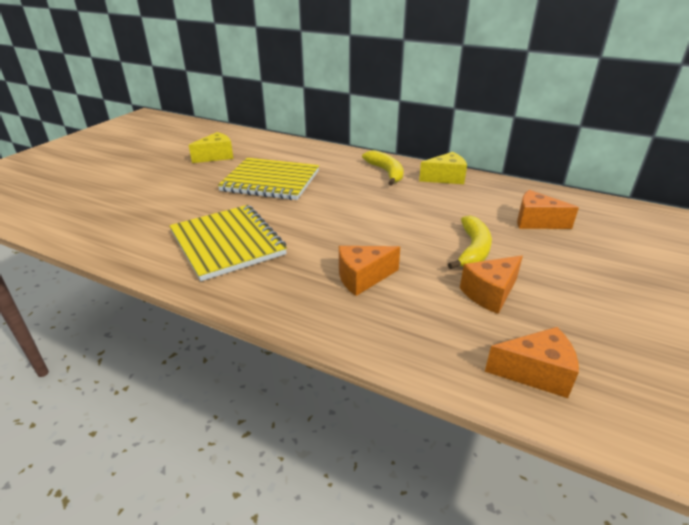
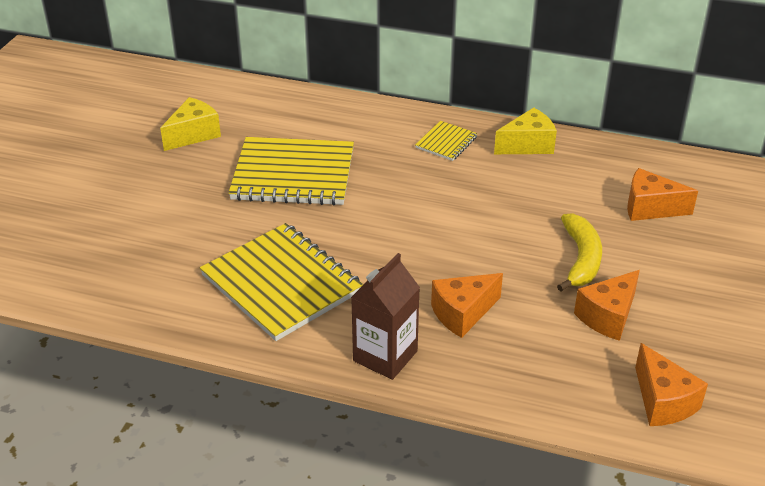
camera: 10 degrees left, 5 degrees up
yellow banana [362,150,403,185] -> yellow notebook [415,121,478,161]
orange cheese [485,327,579,398] -> orange cheese turned 75 degrees clockwise [635,343,708,426]
none -> brown carton [351,253,420,380]

